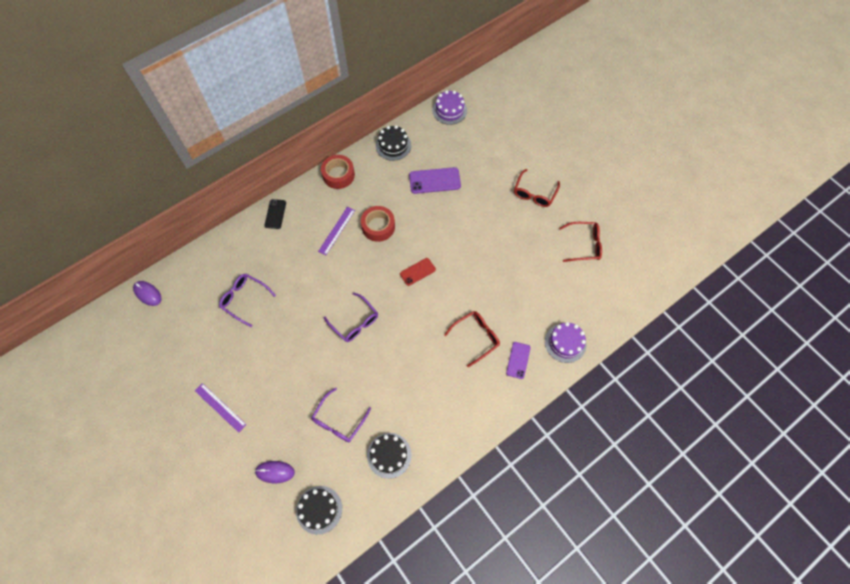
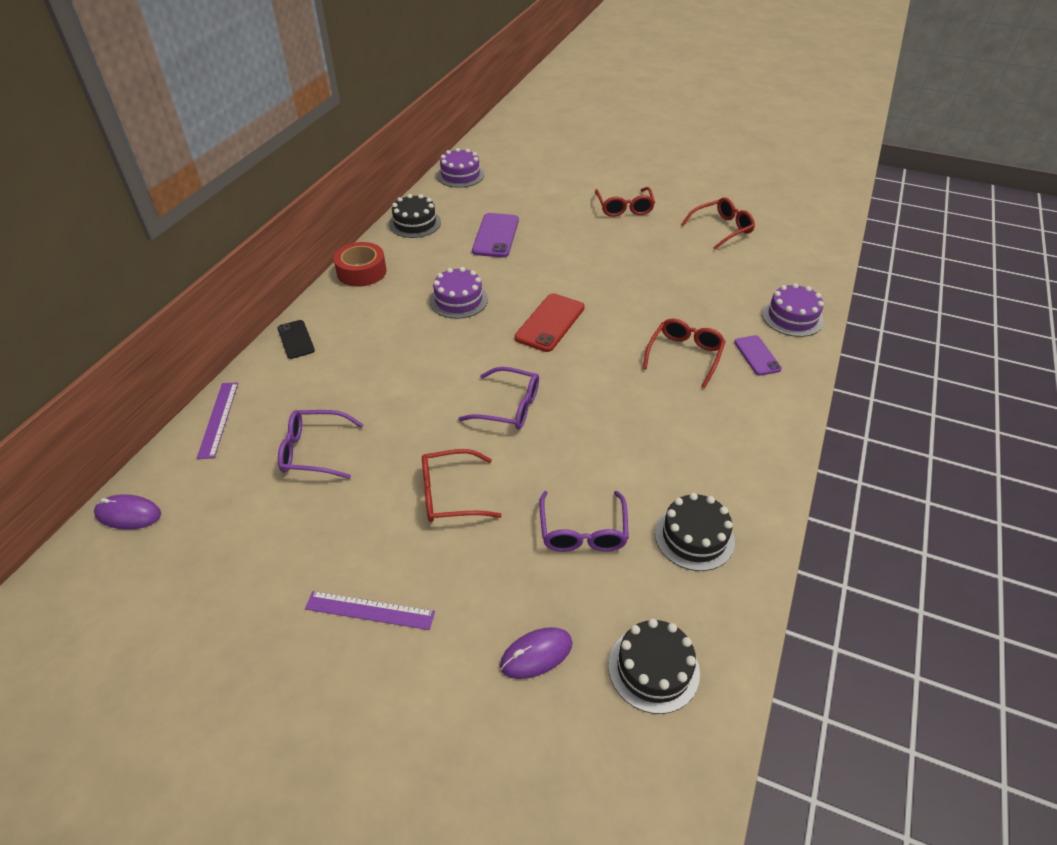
camera: 30 degrees left, 20 degrees down
purple ruler [318,207,355,255] -> purple ruler moved to [197,383,238,459]
red tape [361,206,395,242] -> purple cake [429,267,488,319]
red phone [400,258,436,286] -> red phone [514,293,585,352], size x1.58
purple phone [409,167,461,194] -> purple phone turned 45 degrees counterclockwise [472,213,519,258]
none -> red glasses [422,449,502,522]

